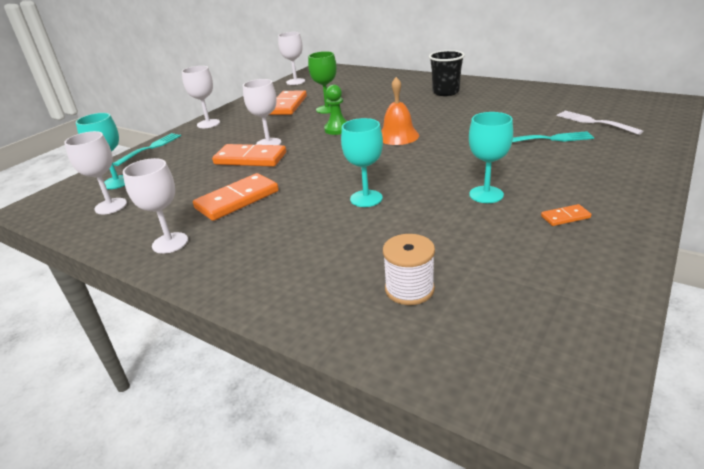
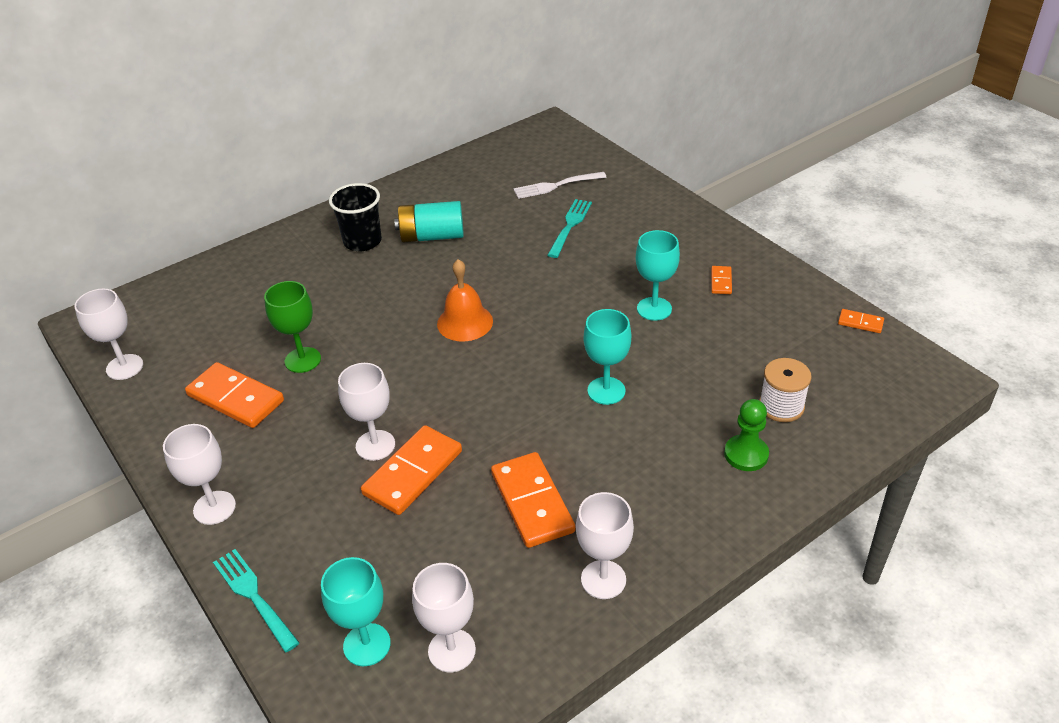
camera: 70 degrees left, 10 degrees up
green pawn [324,85,347,135] -> green pawn moved to [724,399,769,471]
none -> turquoise battery [394,201,464,243]
none -> orange domino [838,309,884,333]

